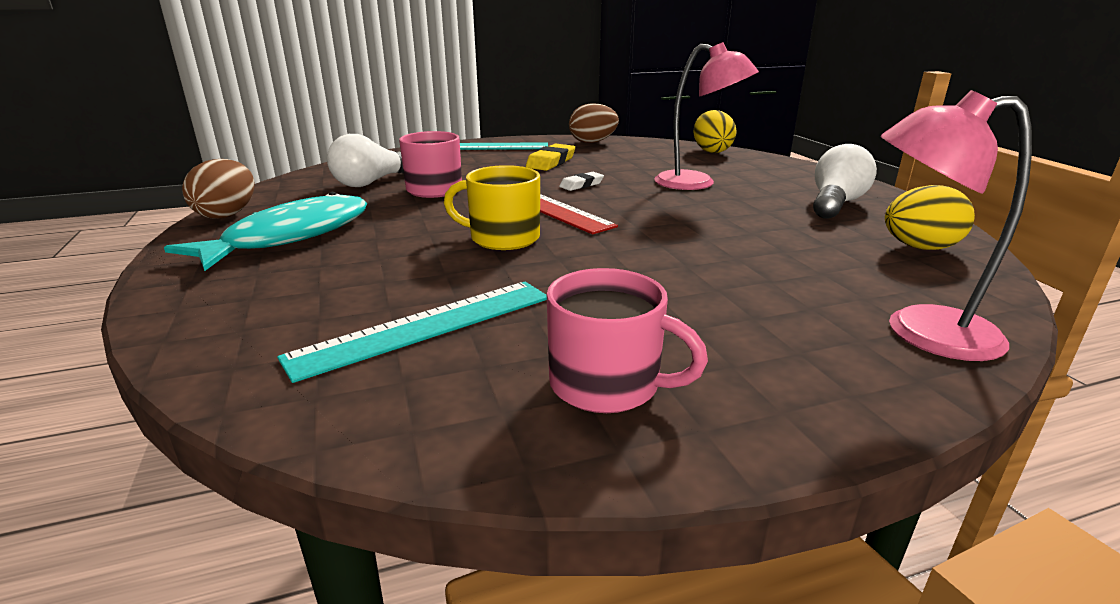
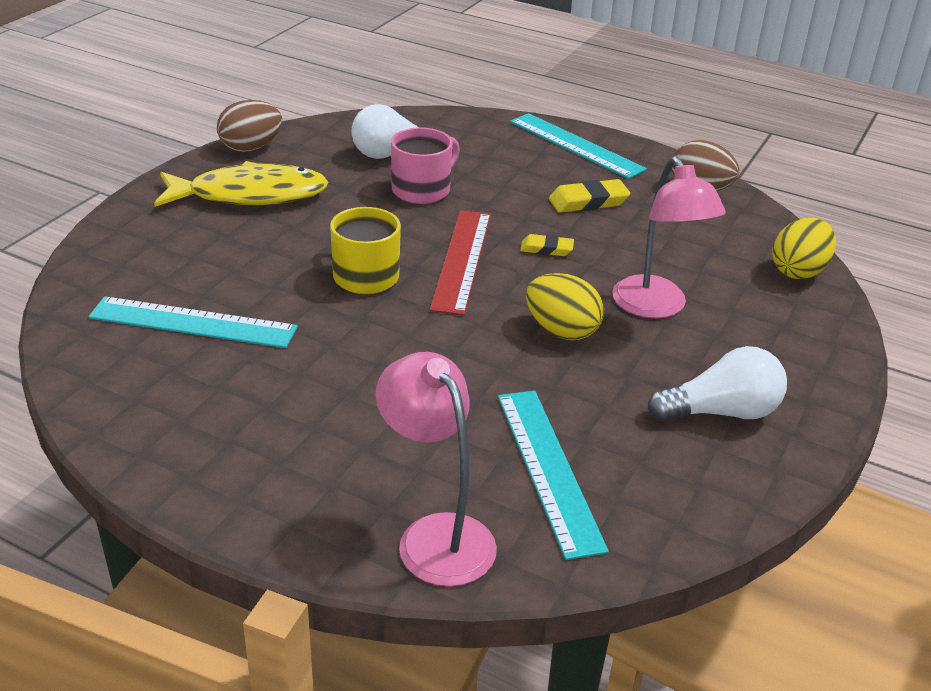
camera: 45 degrees right, 10 degrees up
turquoise fish [164,192,367,271] -> yellow fish [154,161,329,207]
pink mug [547,268,708,413] -> none
white eraser [559,172,604,191] -> yellow eraser [520,234,574,256]
yellow egg [885,185,975,250] -> yellow egg moved to [526,273,604,340]
none -> turquoise ruler [498,391,609,560]

